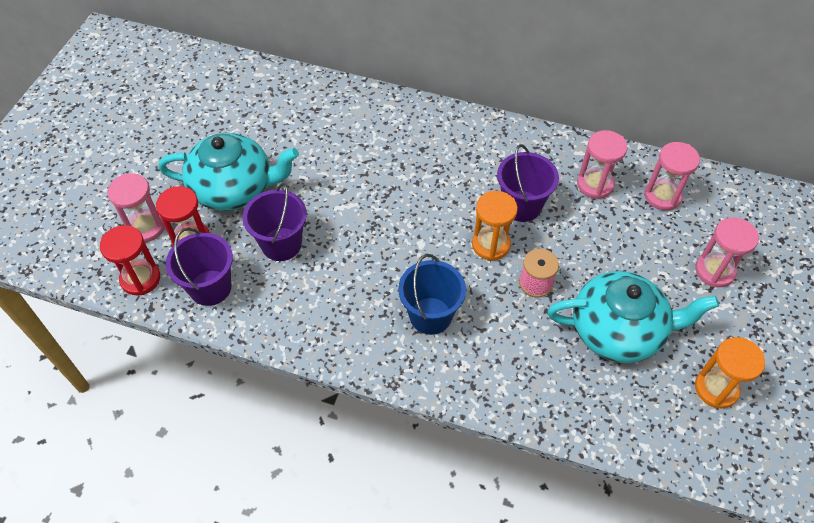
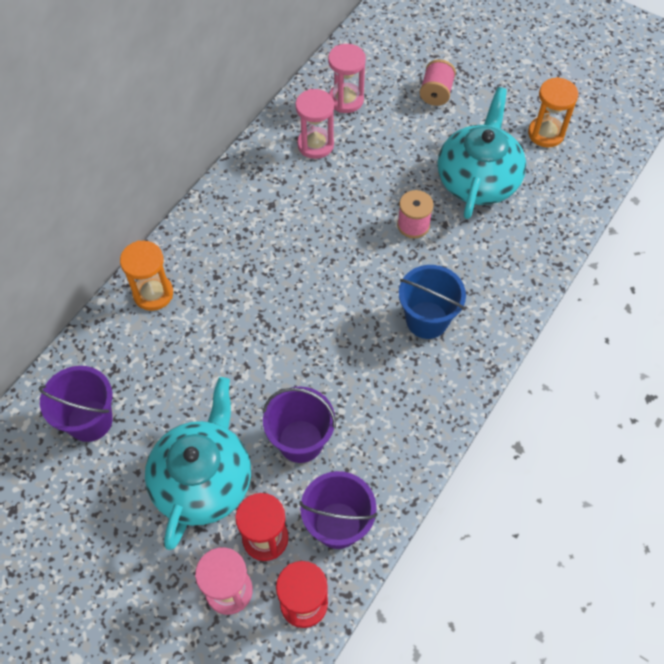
camera: 75 degrees left, 5 degrees up
orange hourglass [472,191,518,261] -> orange hourglass moved to [120,240,173,311]
purple bucket [497,144,559,222] -> purple bucket moved to [39,366,113,442]
pink hourglass [695,217,759,287] -> pink spool [419,59,456,106]

